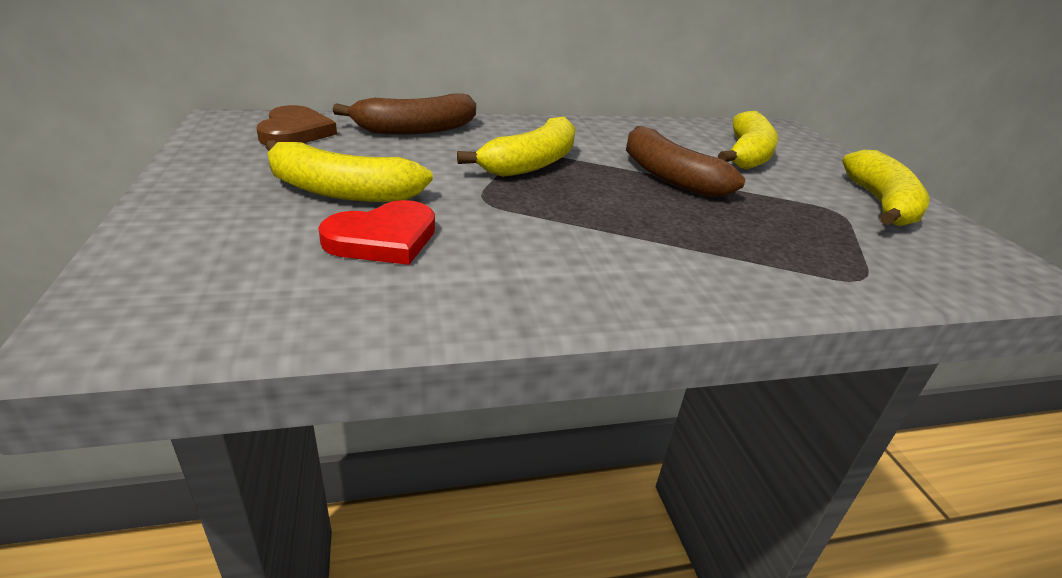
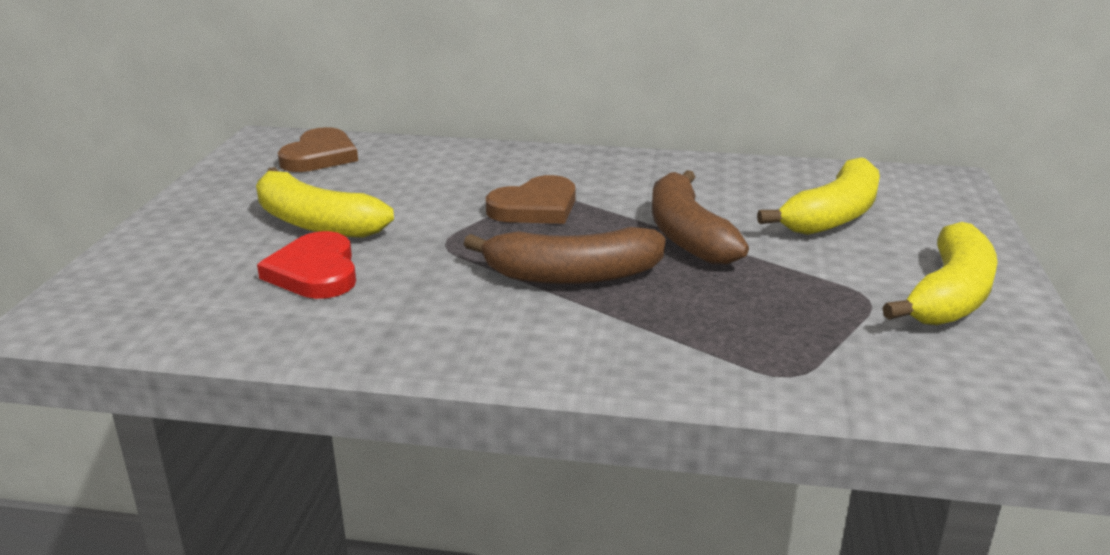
camera: 25 degrees right, 5 degrees down
red heart [318,200,435,265] -> red heart turned 90 degrees clockwise [257,231,356,299]
brown banana [333,94,476,135] -> brown banana moved to [464,227,666,284]
yellow banana [457,117,576,177] -> brown heart [486,175,576,224]

